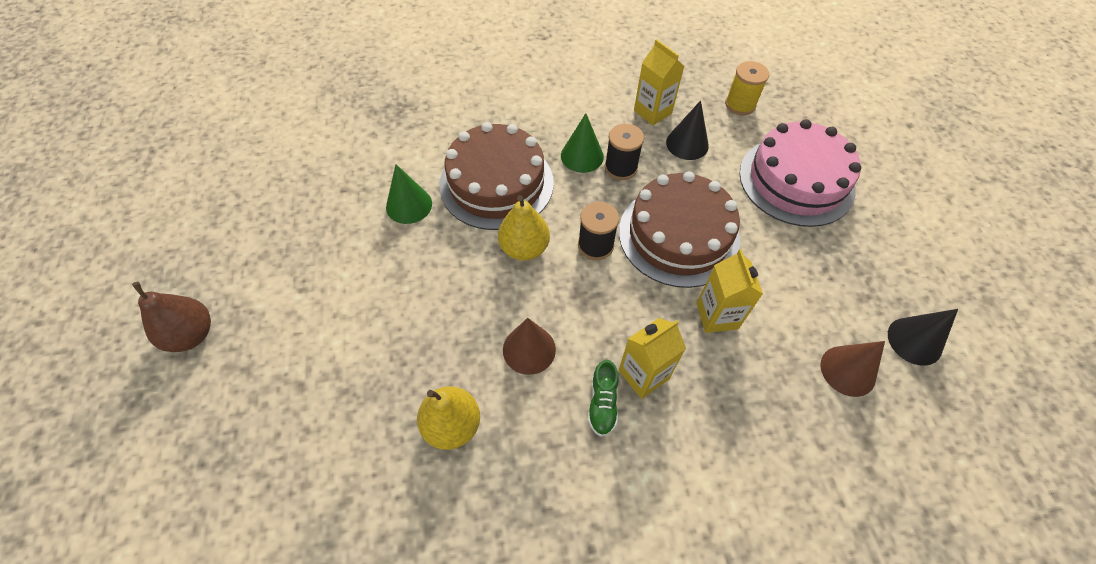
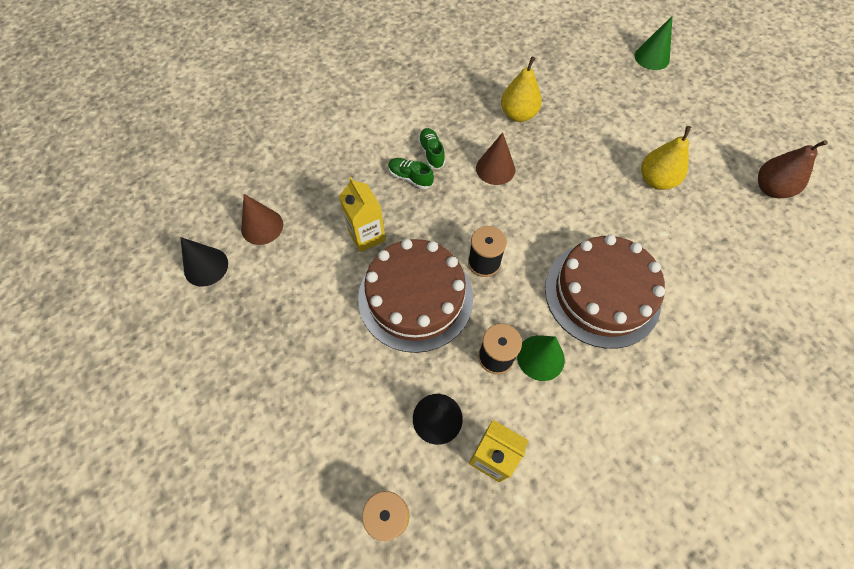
camera: 160 degrees right, 5 degrees up
brown pear [132,282,211,352] -> brown pear moved to [758,140,828,198]
green cone [386,164,432,224] -> green cone moved to [635,16,673,70]
yellow pear [498,195,550,261] -> yellow pear moved to [641,126,691,190]
yellow carton [619,318,686,399] -> green shoe [388,158,434,189]
pink cake [739,119,861,227] -> none

